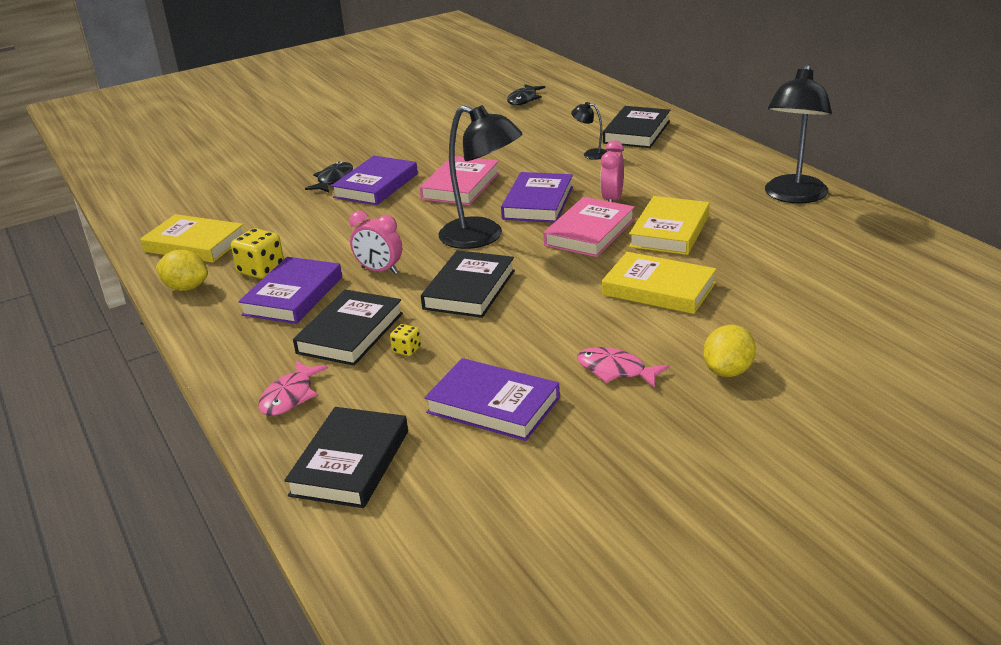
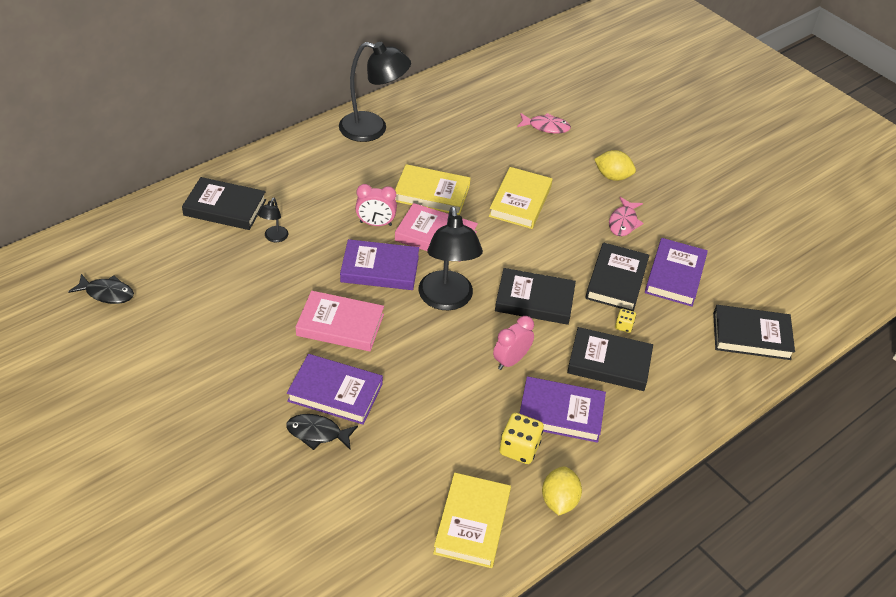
camera: 105 degrees left, 15 degrees up
pink fish [259,361,328,416] -> pink fish moved to [517,113,571,133]
pink clock [349,211,402,274] -> pink clock turned 150 degrees counterclockwise [493,316,534,370]
black lamp [438,105,523,249] -> black lamp turned 150 degrees clockwise [419,206,483,310]
none -> black book [585,242,649,312]

